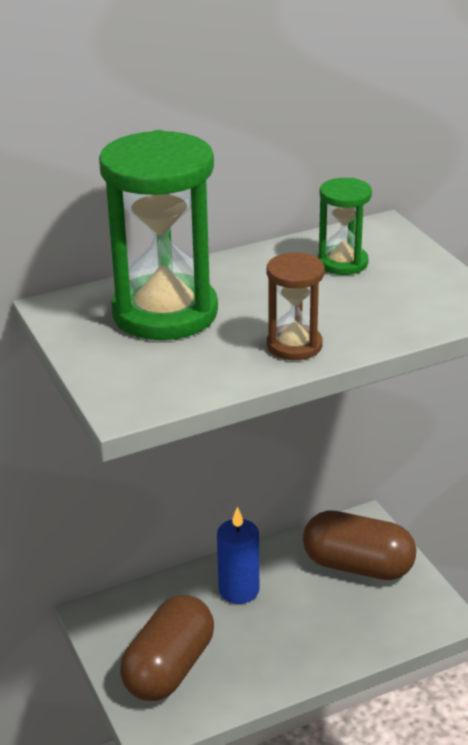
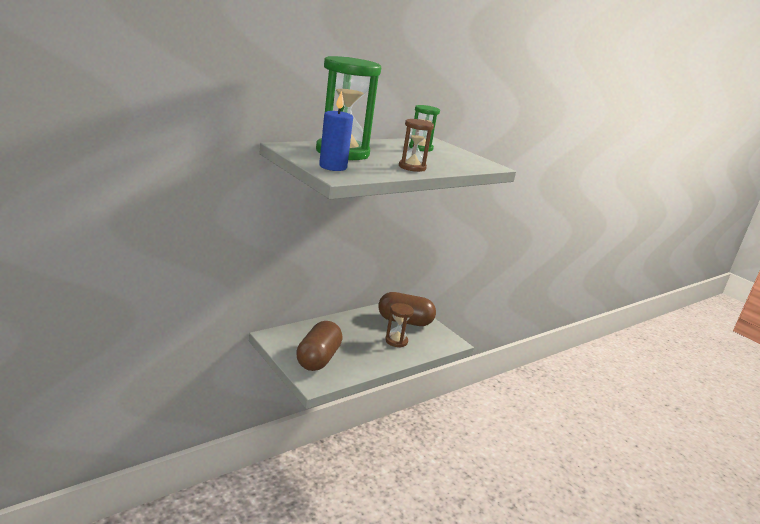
camera: 15 degrees left, 10 degrees down
blue candle [217,506,259,604] -> blue candle moved to [319,91,353,171]
none -> brown hourglass [385,303,414,348]

